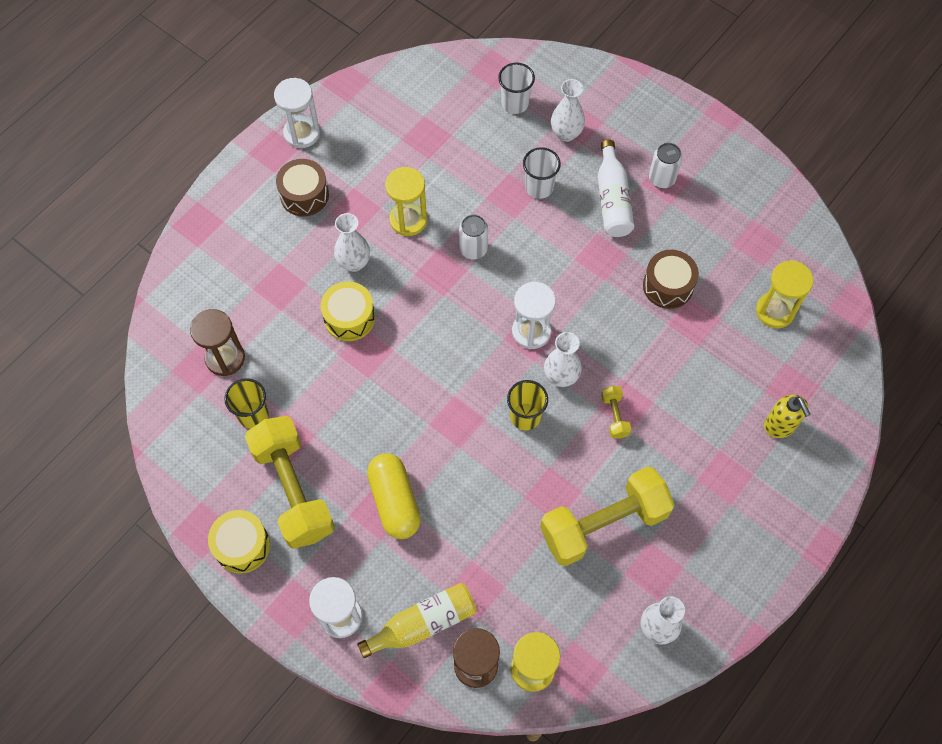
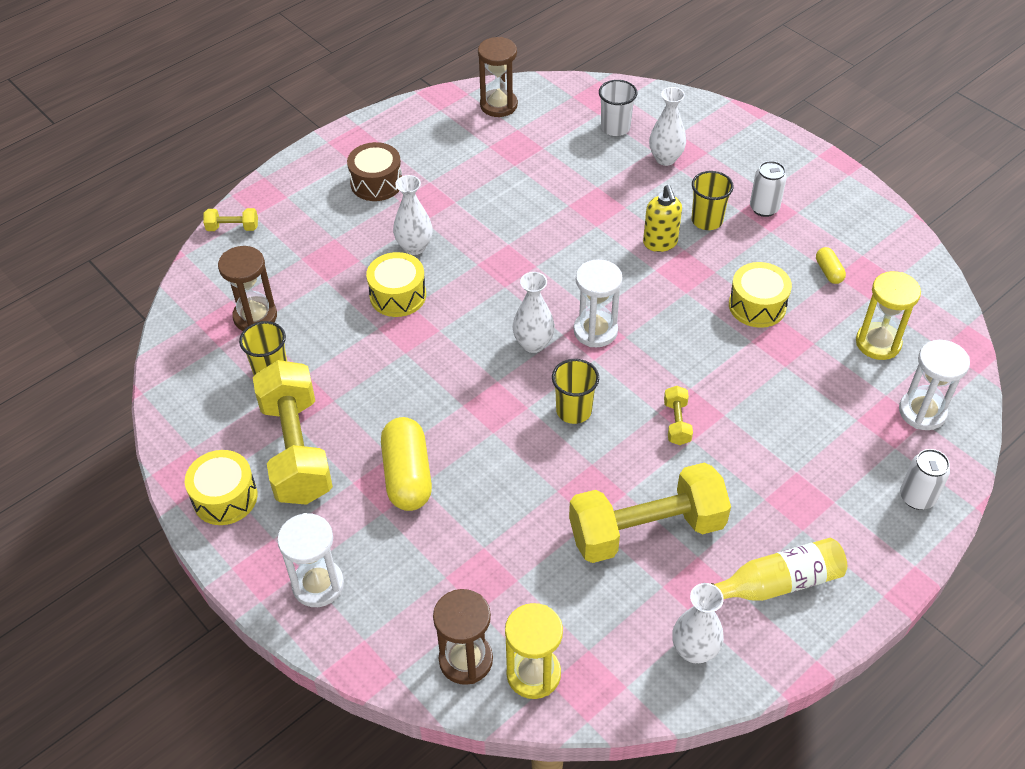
camera: 10 degrees right, 15 degrees down
white hourglass [274,78,320,148] -> white hourglass moved to [899,340,970,430]
yellow bottle [357,583,477,658] -> yellow bottle moved to [711,538,847,601]
yellow hourglass [385,167,427,236] -> none
white can [459,214,488,260] -> white can moved to [900,449,950,510]
white cup [523,147,561,199] -> none
white vase [544,332,582,387] -> white vase moved to [513,272,555,353]
white bottle [598,139,634,237] -> yellow cup [691,171,734,230]
brown drum [643,250,699,309] -> yellow drum [729,262,792,328]
yellow soap dispenser [764,395,811,438] -> yellow soap dispenser moved to [643,185,682,252]
none -> yellow dumbbell [203,208,258,231]
none -> brown hourglass [478,37,518,117]
none -> yellow capsule [816,247,846,284]

